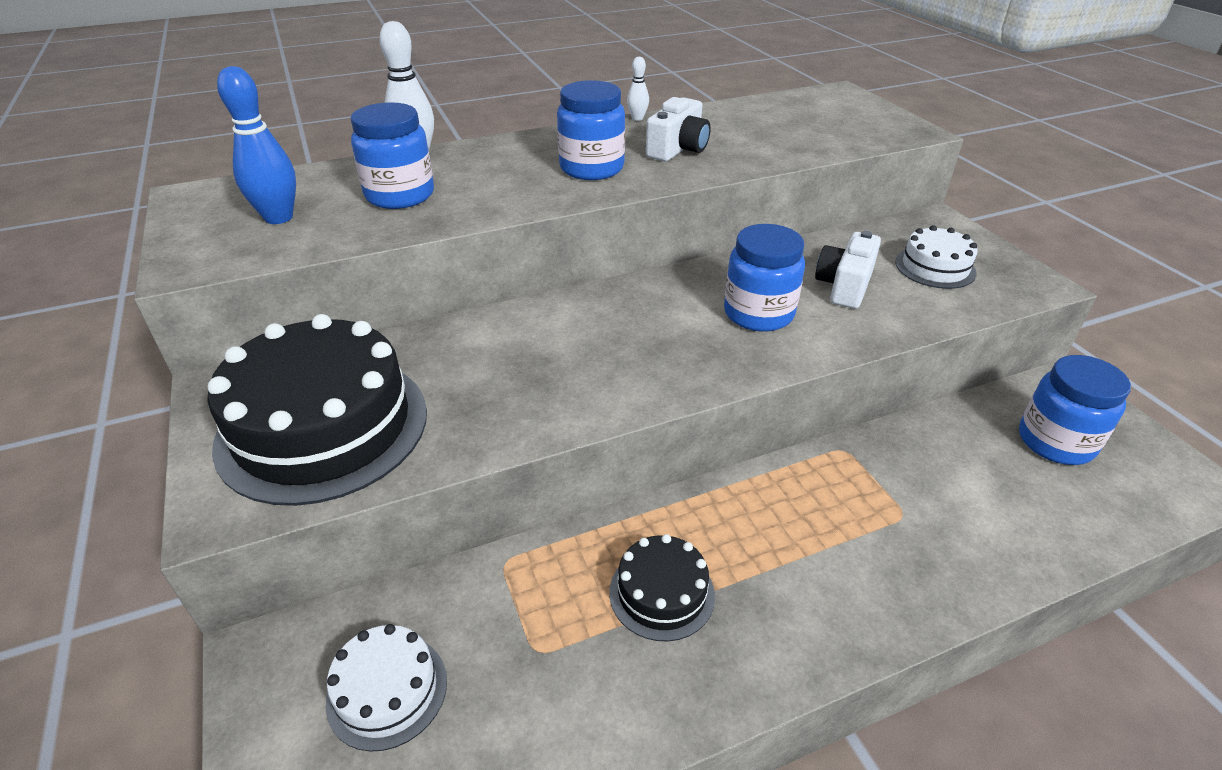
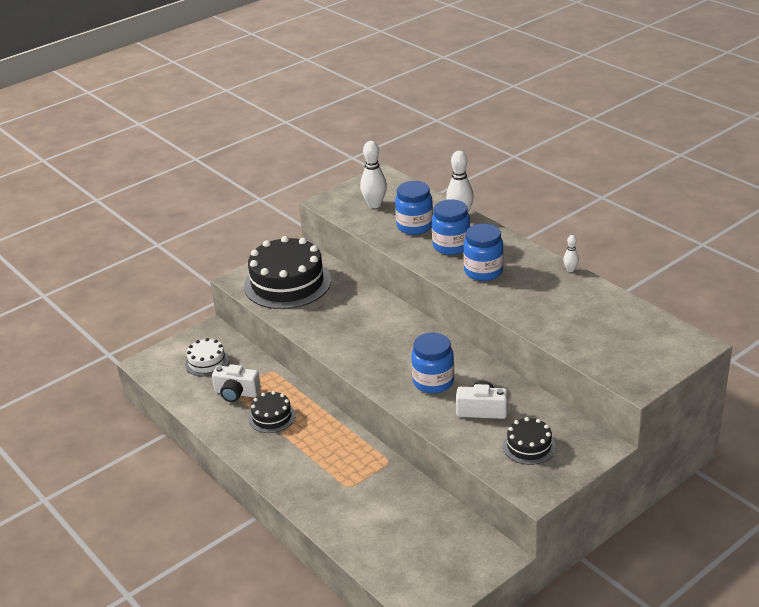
camera: 75 degrees right, 5 degrees down
blue bowling pin [217,66,296,224] -> white bowling pin [360,141,387,208]
white camera [646,97,711,161] -> white camera moved to [212,364,261,402]
white cake [895,225,978,289] -> black cake [503,417,556,465]
blue jar [1019,355,1131,465] -> blue jar moved to [432,199,470,255]

